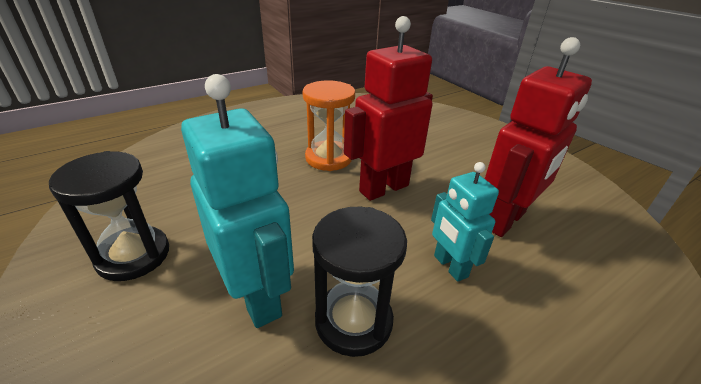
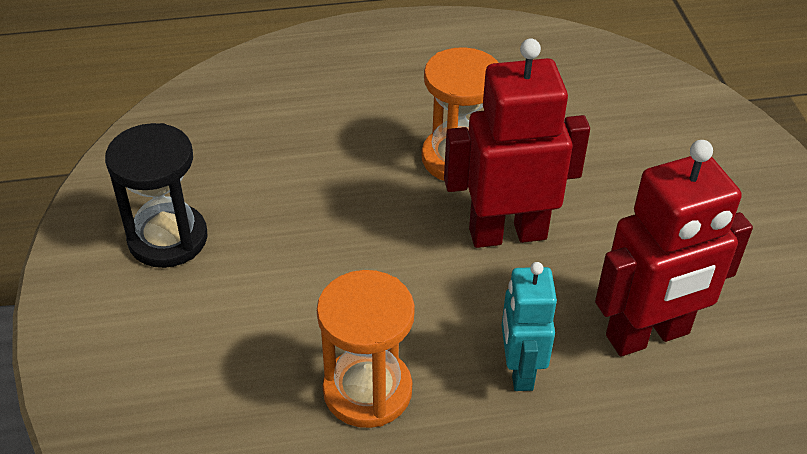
camera: 25 degrees right, 10 degrees up
turquoise robot [181,74,294,328] -> none
black hourglass [312,207,407,357] -> orange hourglass [317,270,415,428]

